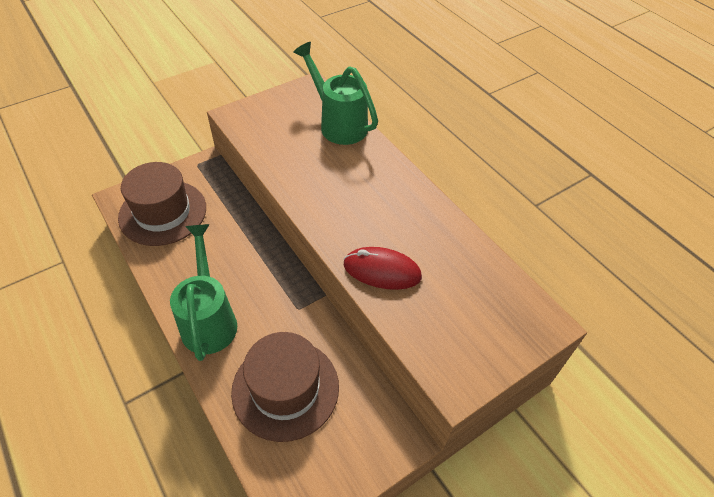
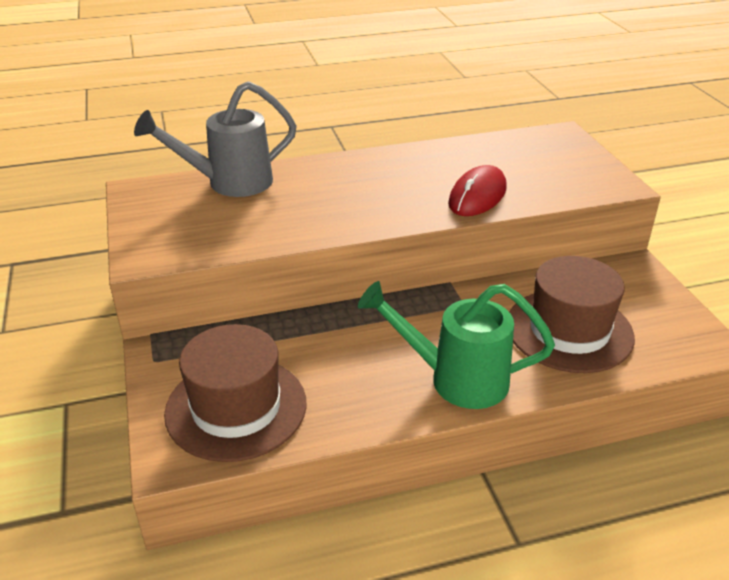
camera: 70 degrees left, 15 degrees down
green watering can [293,42,378,145] -> grey watering can [134,81,297,197]

